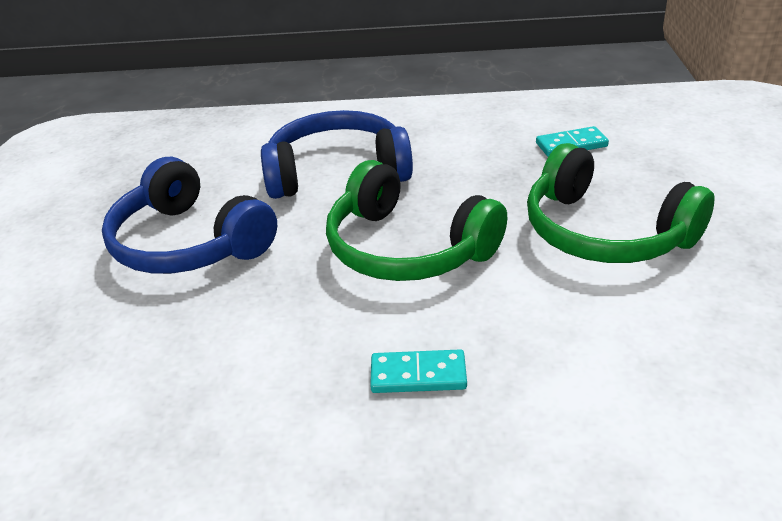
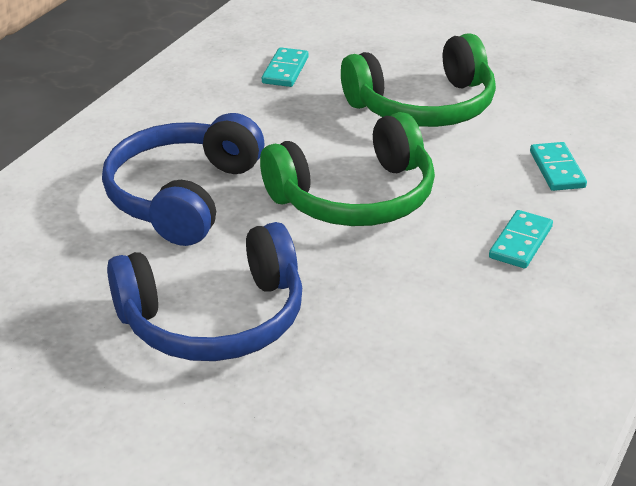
camera: 65 degrees left, 0 degrees up
none -> turquoise domino [530,142,587,191]

